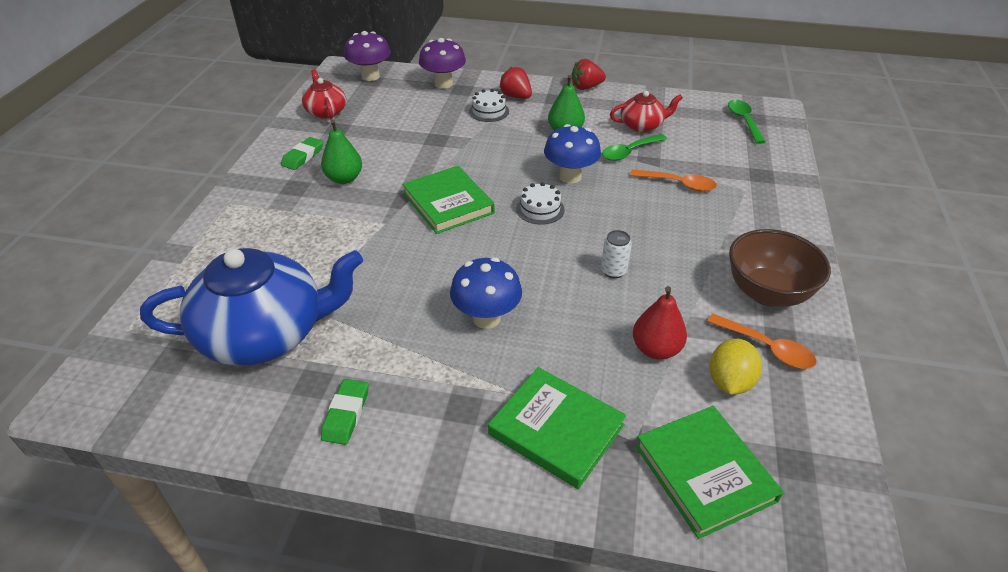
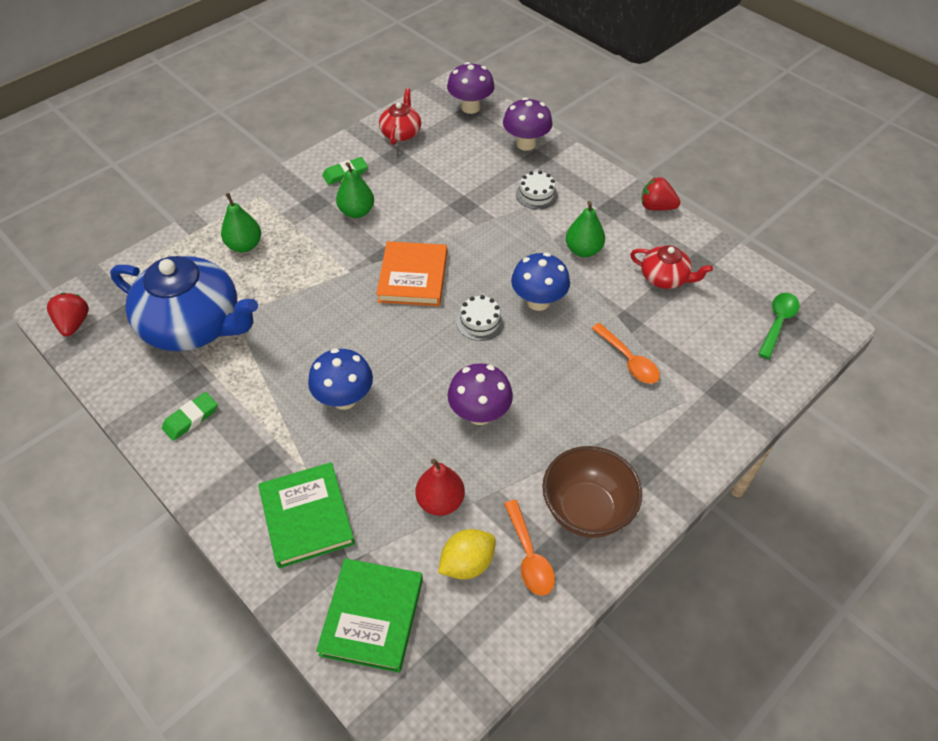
camera: 35 degrees right, 10 degrees up
green book [402,166,495,234] -> orange book [376,241,447,306]
red strawberry [499,67,532,99] -> red strawberry moved to [47,293,89,337]
white can [601,230,632,278] -> purple mushroom [448,363,513,425]
green spoon [602,134,667,161] -> none
none -> green pear [221,193,261,252]

